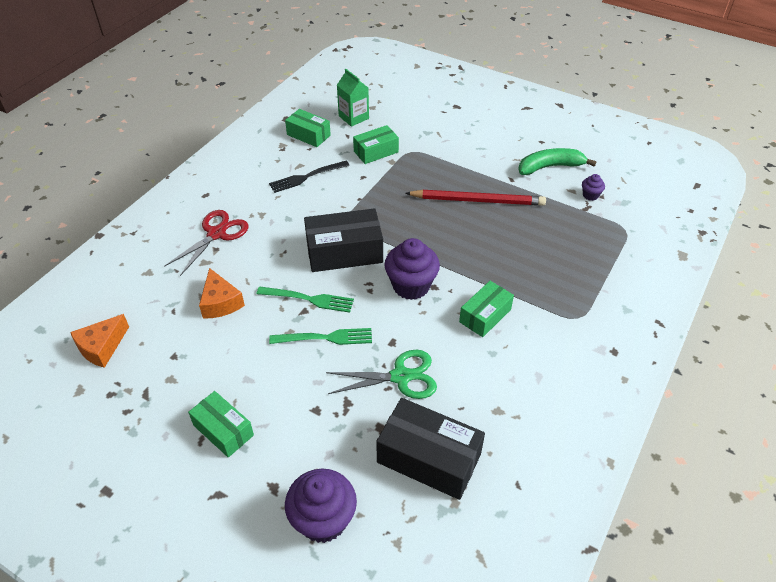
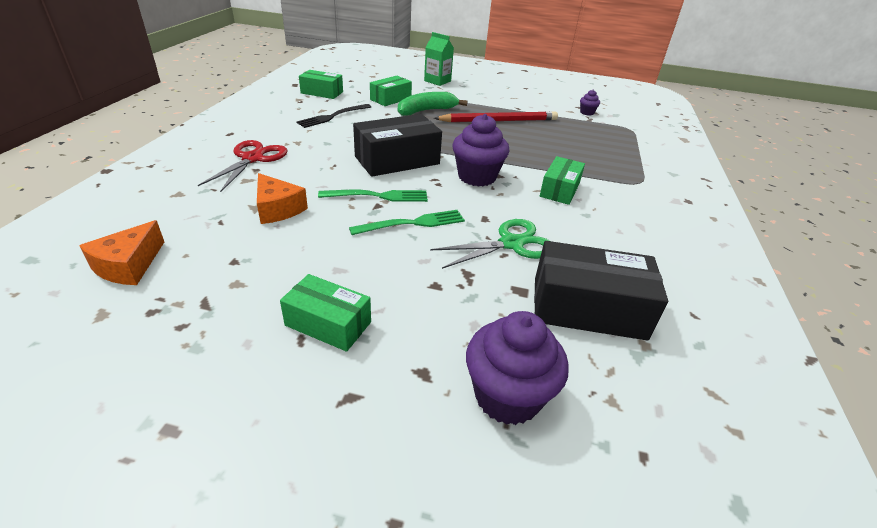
camera: 20 degrees left, 10 degrees down
green carton [337,69,369,127] -> green carton moved to [424,32,454,86]
green banana [518,148,597,175] -> green banana moved to [398,92,467,116]

